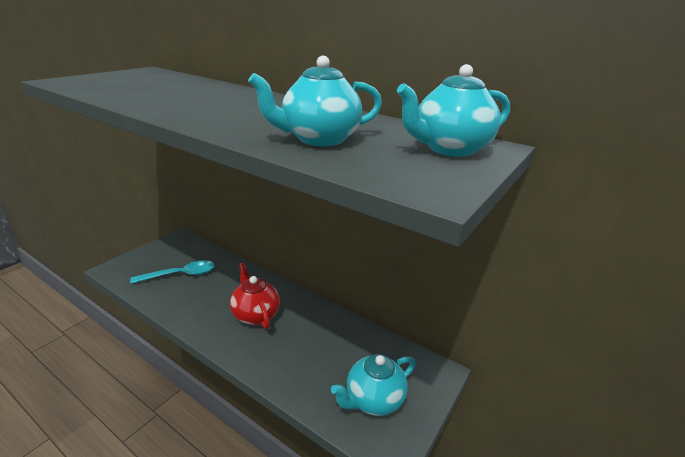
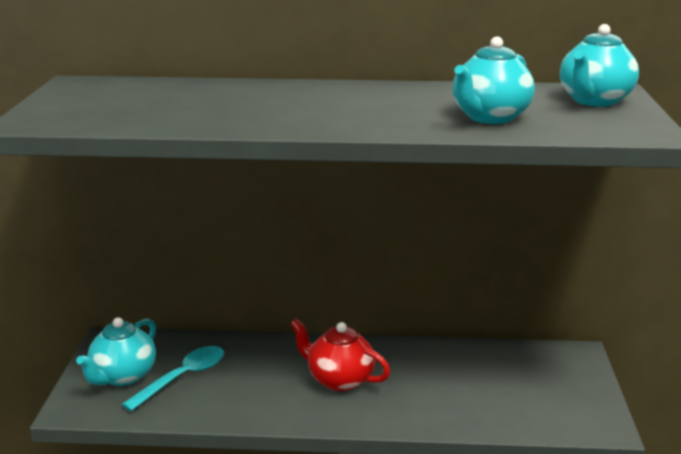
camera: 30 degrees left, 5 degrees down
turquoise teapot [331,354,416,416] -> turquoise teapot moved to [76,317,156,386]

